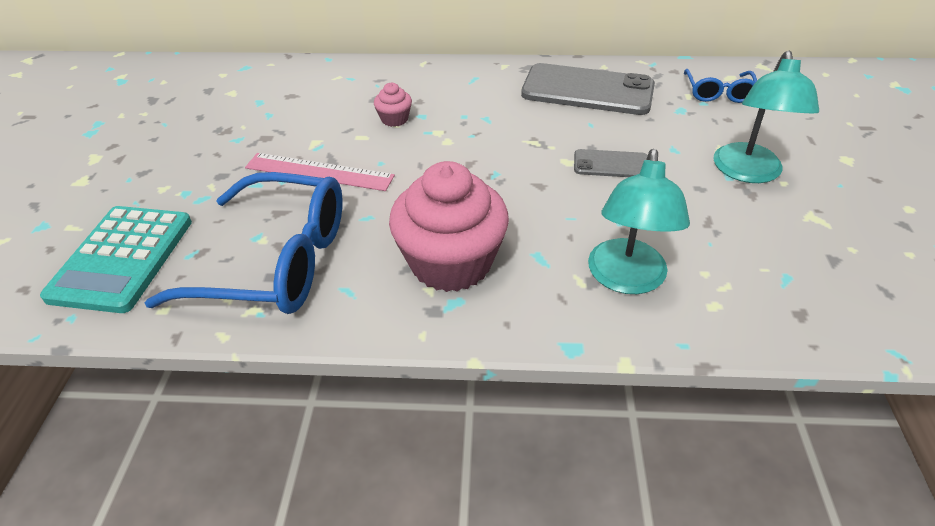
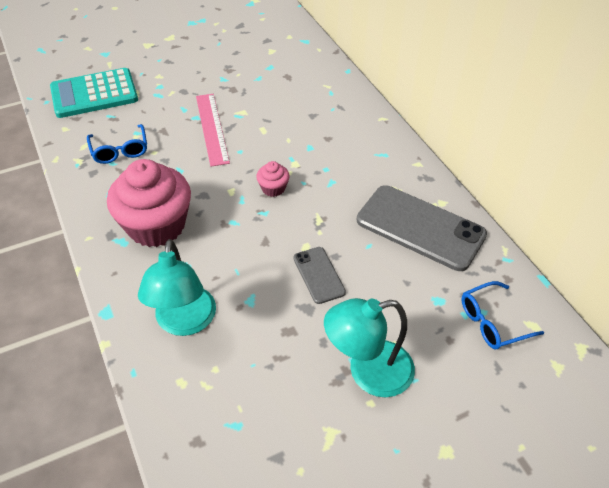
camera: 60 degrees right, 5 degrees up
blue glasses [145,172,343,314] -> blue glasses [87,124,147,164], size x0.50
pink cupcake [374,83,412,127] -> pink cupcake moved to [256,161,290,197]
grey phone [521,63,655,115] -> grey phone turned 45 degrees counterclockwise [357,185,487,271]
turquoise lamp [588,149,690,294] -> turquoise lamp turned 75 degrees counterclockwise [138,239,216,336]

